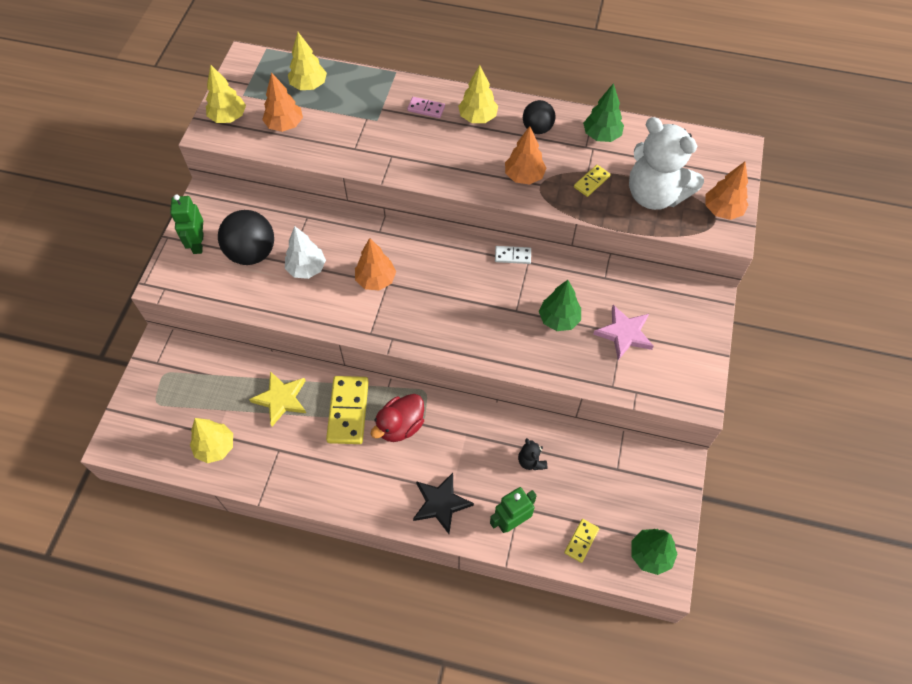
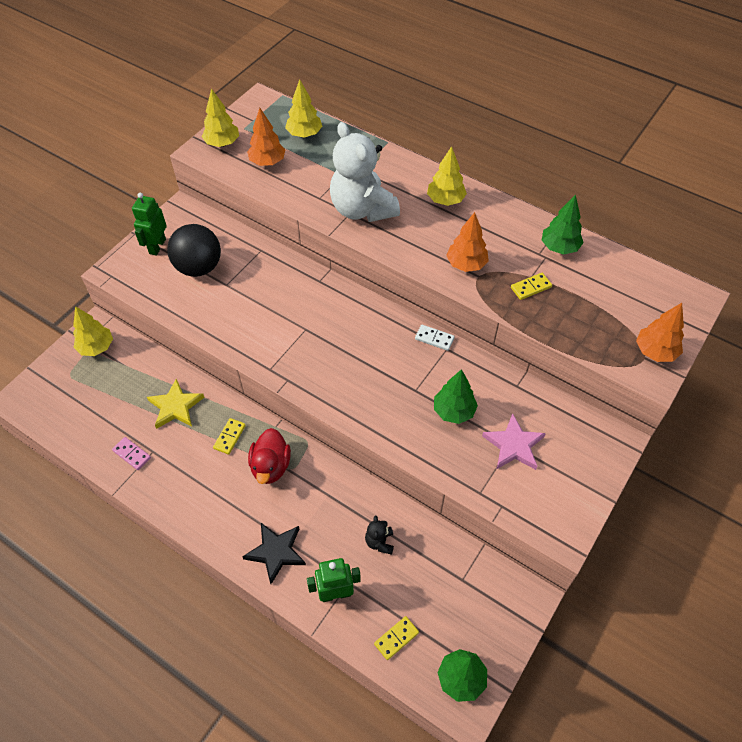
camera: 20 degrees right, 5 degrees down
yellow tree [190,418,233,463] -> yellow tree moved to [73,306,113,356]
white tree [285,226,326,279] -> none
yellow domino [326,376,369,444] -> yellow domino [213,418,246,455], size x0.52
orange tree [355,238,396,291] -> none
red duck [371,394,424,442] -> red duck turned 60 degrees counterclockwise [248,428,291,484]
pink domino [407,97,445,118] -> pink domino moved to [112,437,151,470]
black ball [523,100,556,134] -> none
white teddy bear [629,117,704,210] -> white teddy bear moved to [330,122,400,222]

